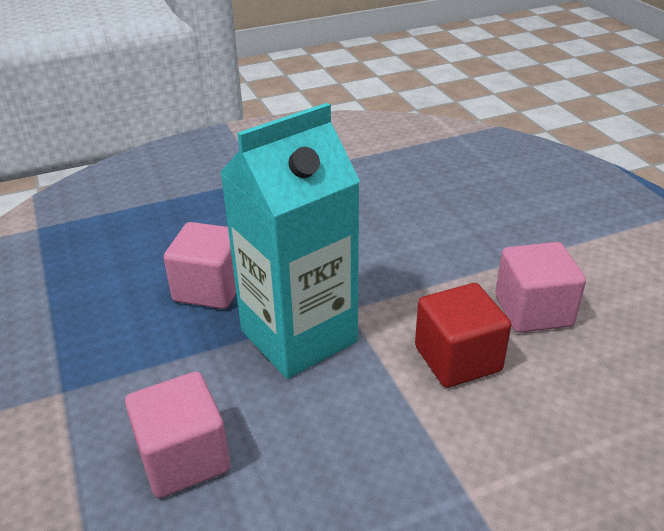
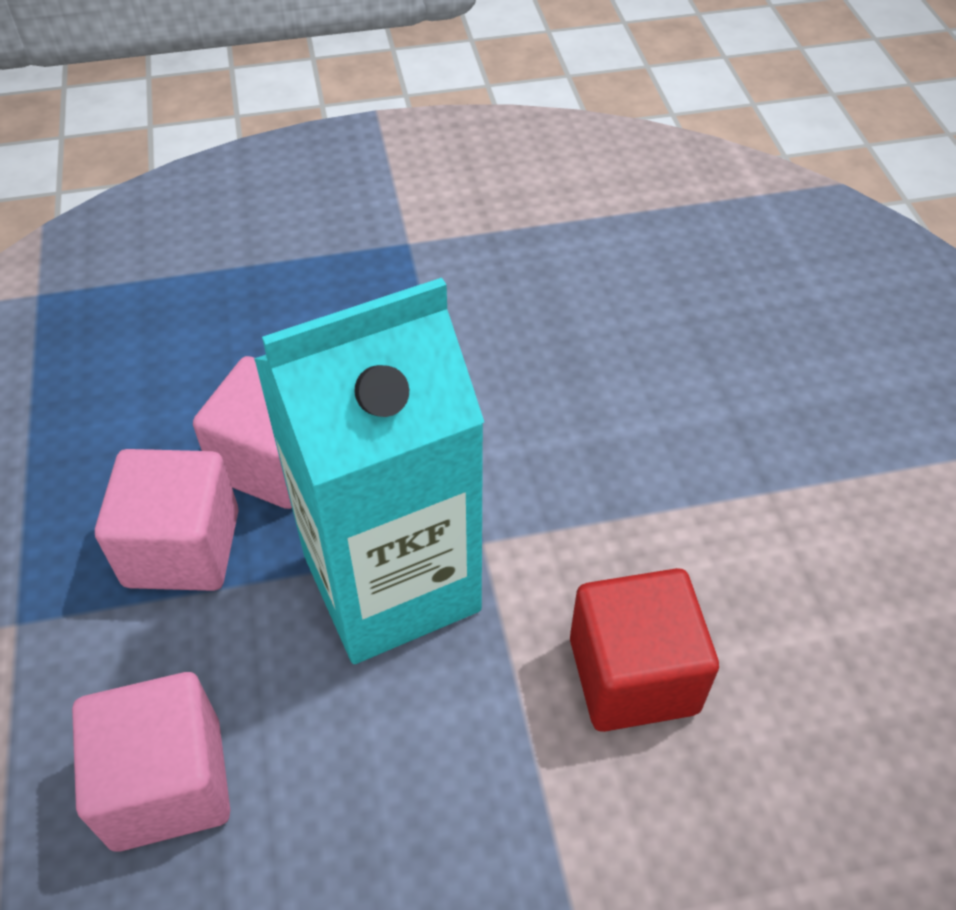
camera: 10 degrees right, 15 degrees up
pink cube [495,242,586,333] -> pink cube moved to [95,449,239,591]

